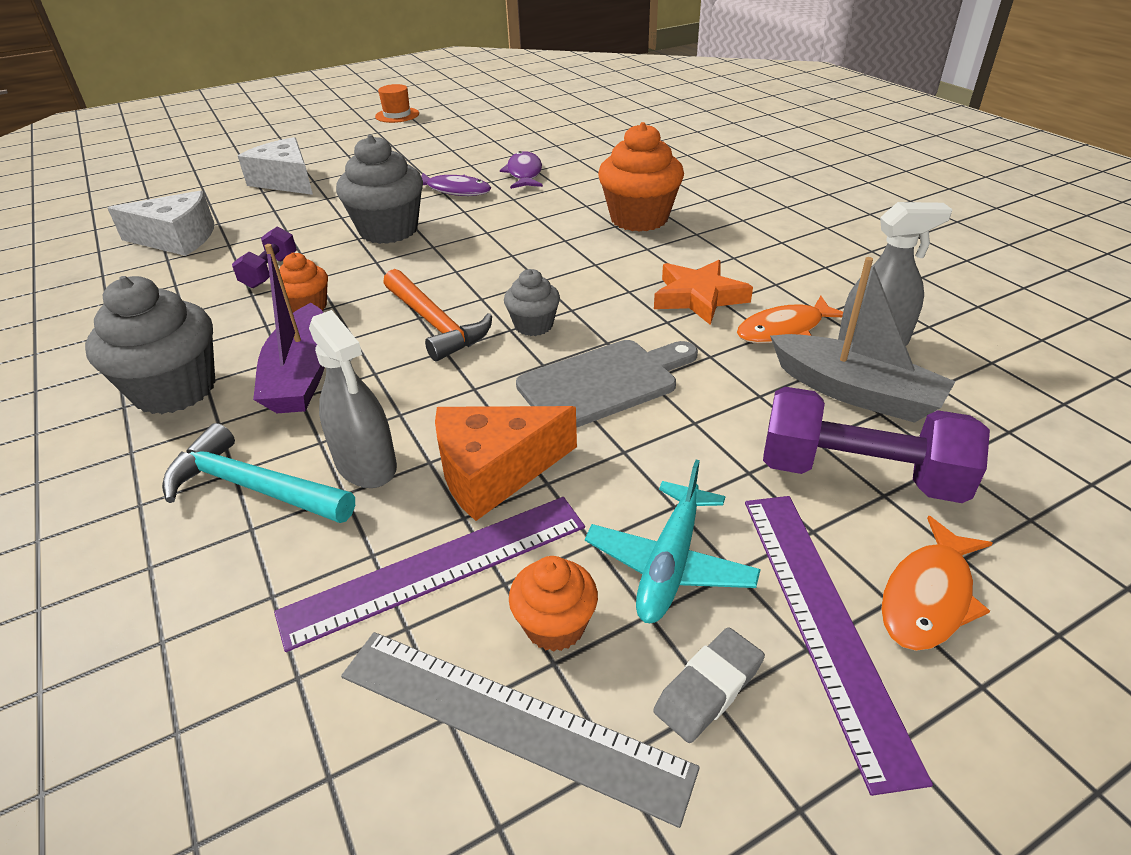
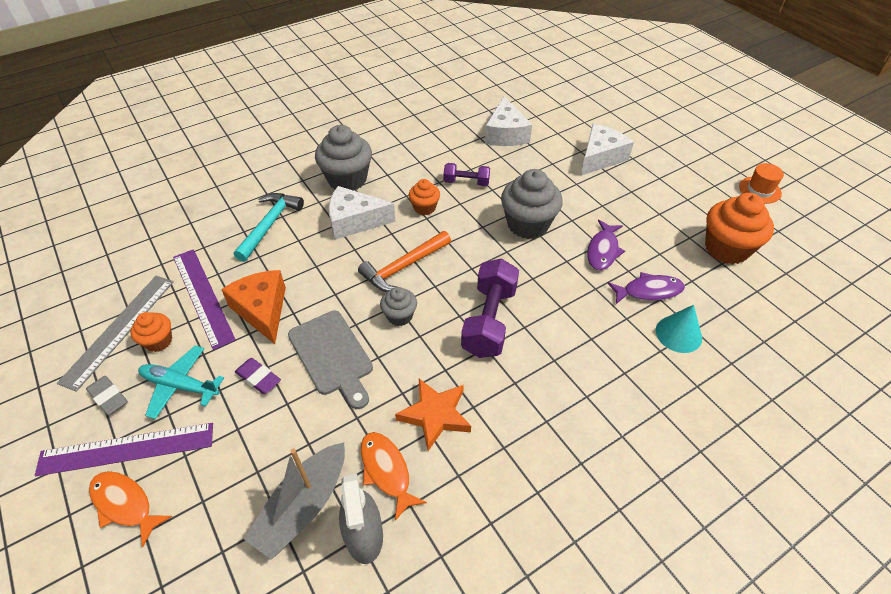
camera: 85 degrees right, 10 degrees up
purple boat [253,244,325,413] -> white cheese [329,186,395,240]
grey spray bottle [309,310,397,488] -> none
orange cupcake [598,122,684,232] -> orange cupcake moved to [705,193,774,264]
purple dumbbell [763,387,990,503] -> purple dumbbell moved to [461,258,519,358]
none -> purple eraser [235,358,281,394]
none -> turquoise cone [656,305,702,353]

